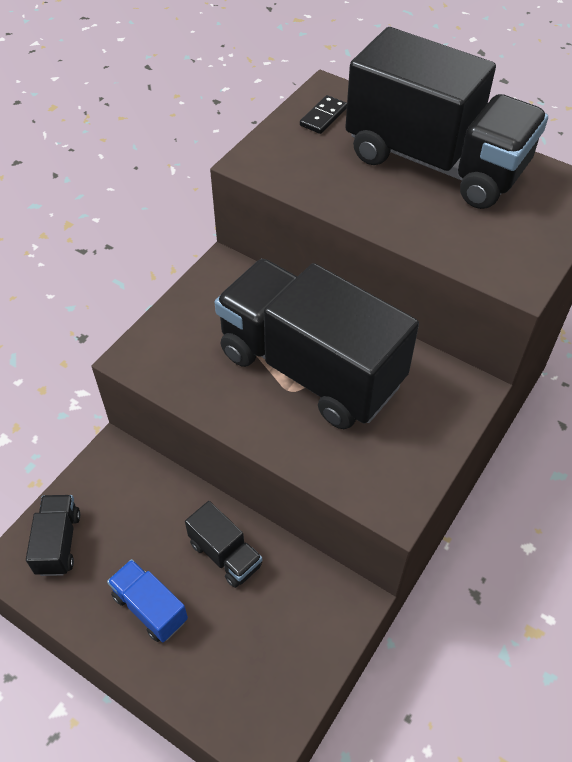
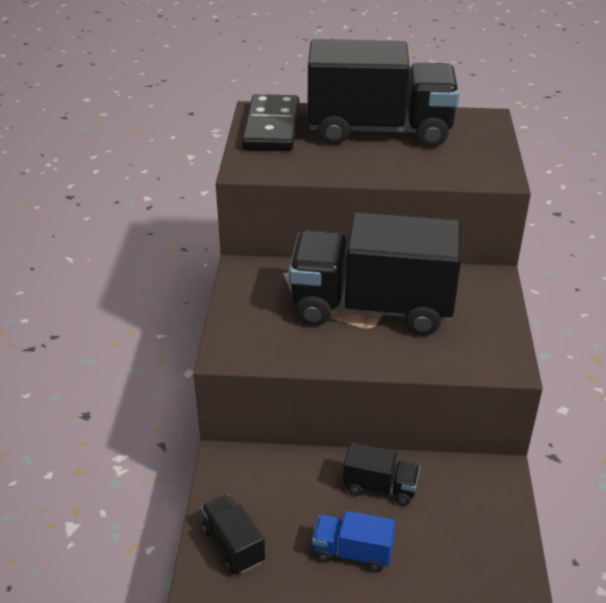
camera: 30 degrees left, 15 degrees down
black domino [300,95,347,134] -> black domino [242,94,299,151], size x2.24

